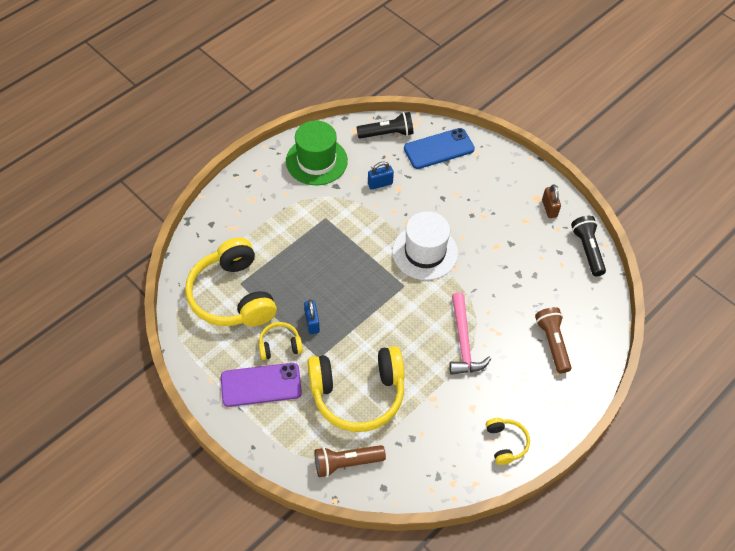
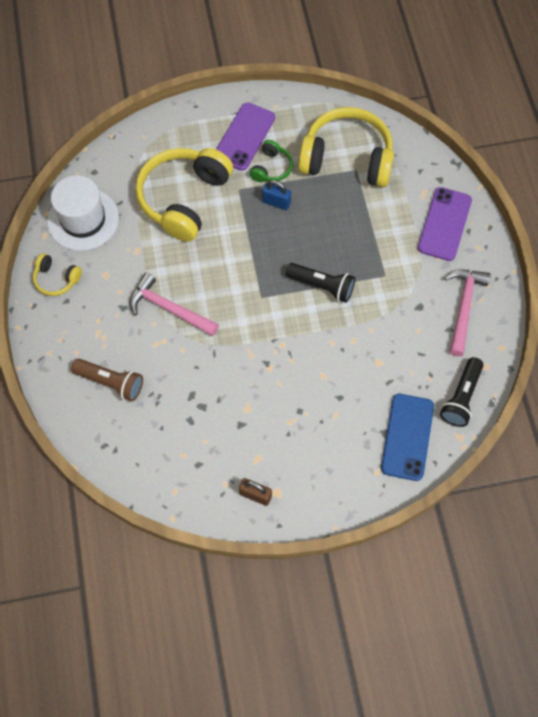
camera: 125 degrees right, 10 degrees up
yellow headphones [259,322,303,360] -> green headphones [250,140,293,182]
green hat [286,120,348,185] -> pink hammer [444,269,491,356]
brown flashlight [314,445,386,477] -> none
blue padlock [368,162,394,190] -> none
white hat [392,211,458,280] -> white hat moved to [47,175,119,251]
black flashlight [571,216,606,276] -> black flashlight moved to [286,263,355,303]
none -> purple phone [418,187,472,261]

